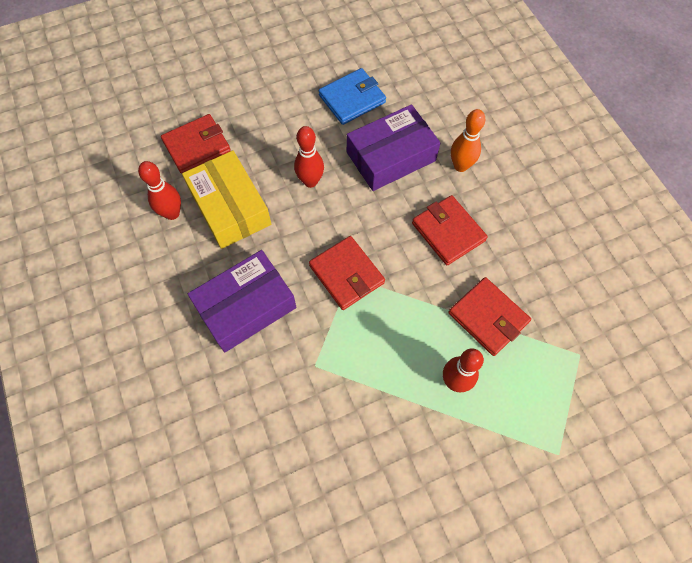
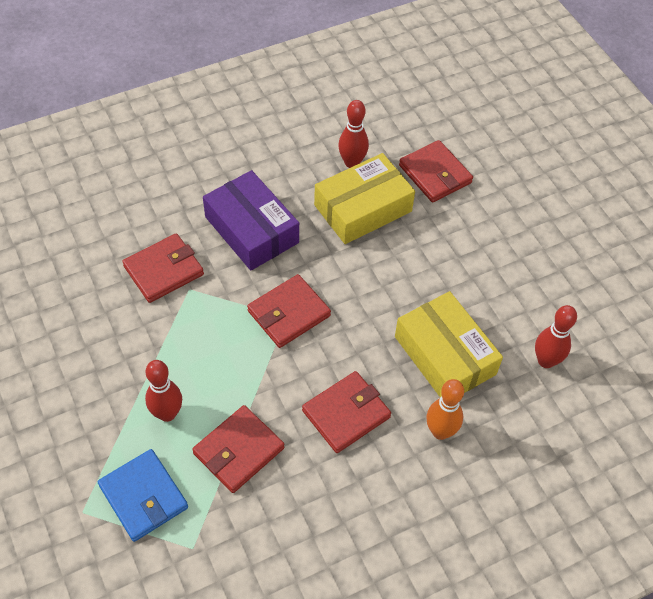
camera: 85 degrees right, 10 degrees down
red bowling pin [294,126,324,188] -> red bowling pin moved to [535,305,577,368]
blue wallet [319,68,386,125] -> blue wallet moved to [98,449,188,542]
purple box [347,104,440,191] -> yellow box [395,291,503,398]
none -> red wallet [122,233,204,303]

